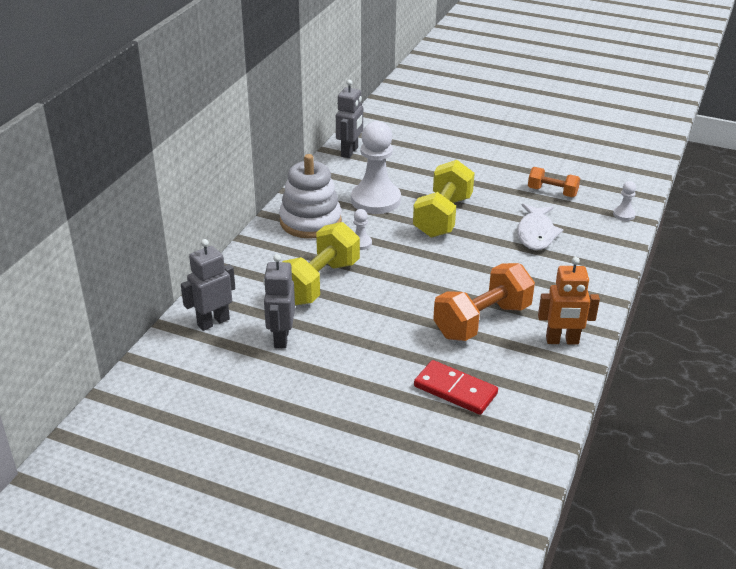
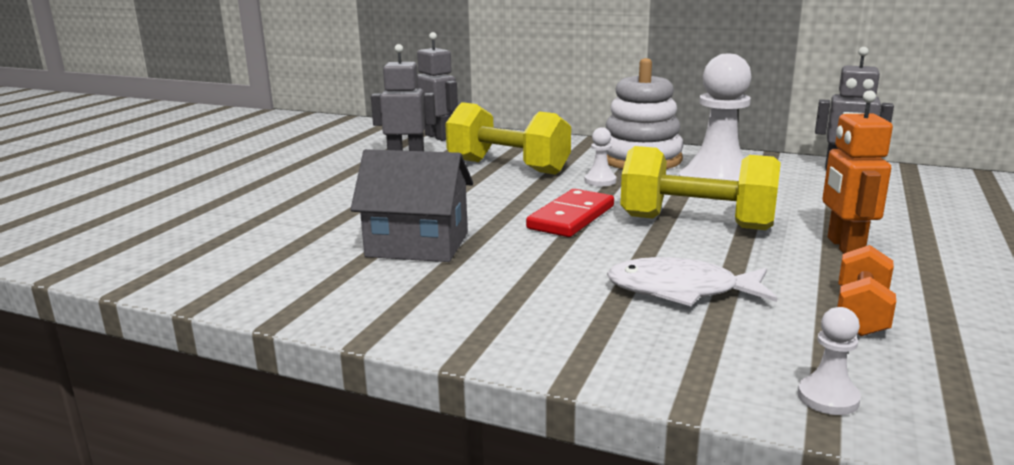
camera: 90 degrees right, 15 degrees down
red domino [414,360,498,415] -> red domino moved to [526,189,614,237]
orange dumbbell [433,263,535,341] -> grey house [351,149,473,262]
orange robot [538,257,600,345] -> orange robot moved to [822,90,893,254]

